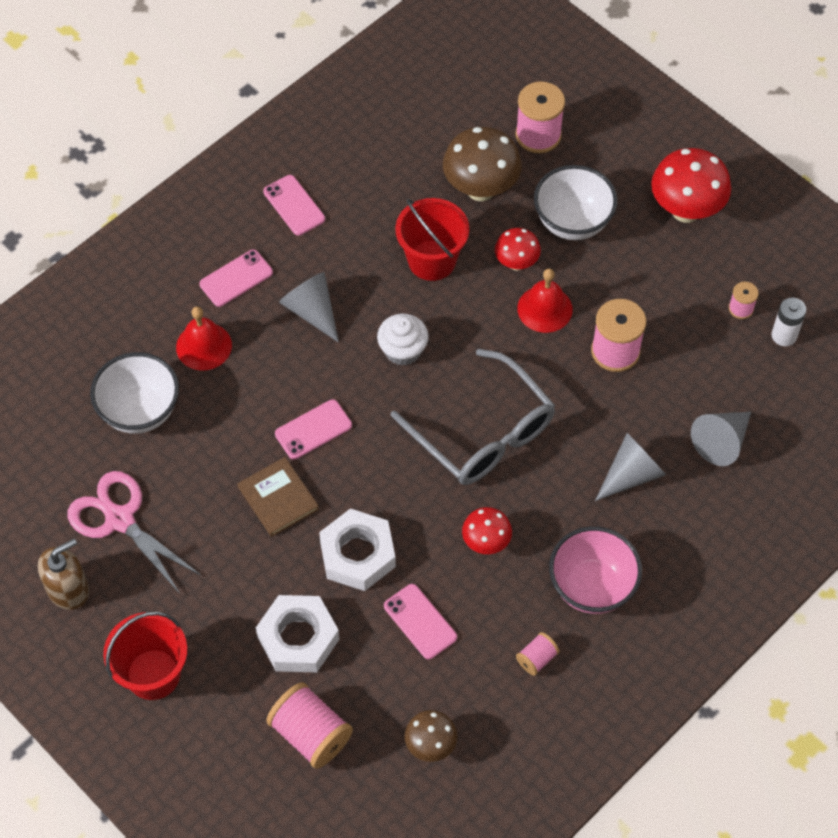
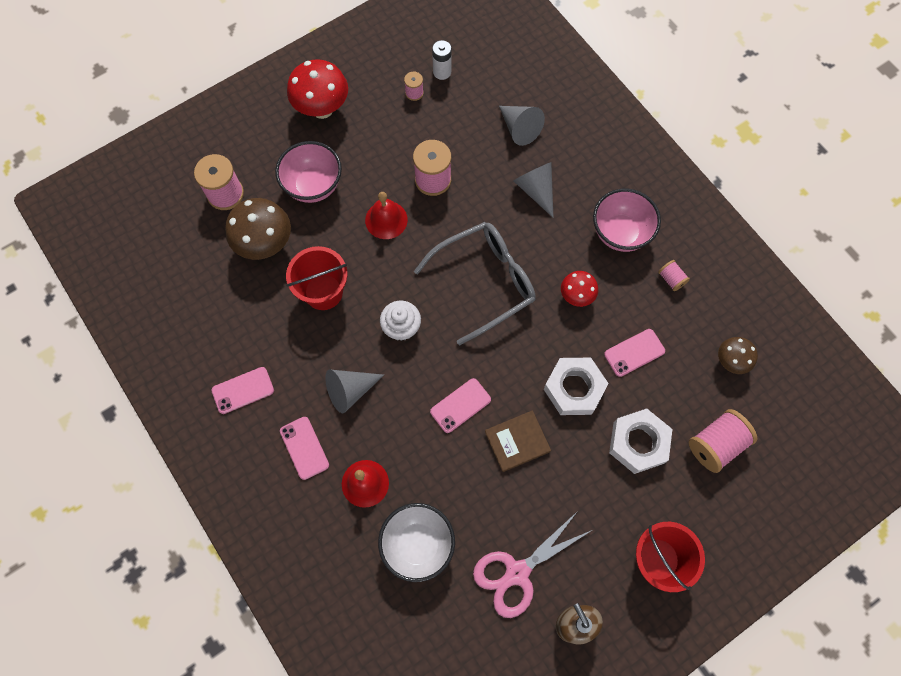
camera: 80 degrees left, 10 degrees up
pink phone [275,399,352,459] -> pink phone turned 75 degrees clockwise [430,378,491,433]
red mushroom [495,228,541,271] -> none
white bowl [534,165,617,240] -> pink bowl [275,141,342,203]

